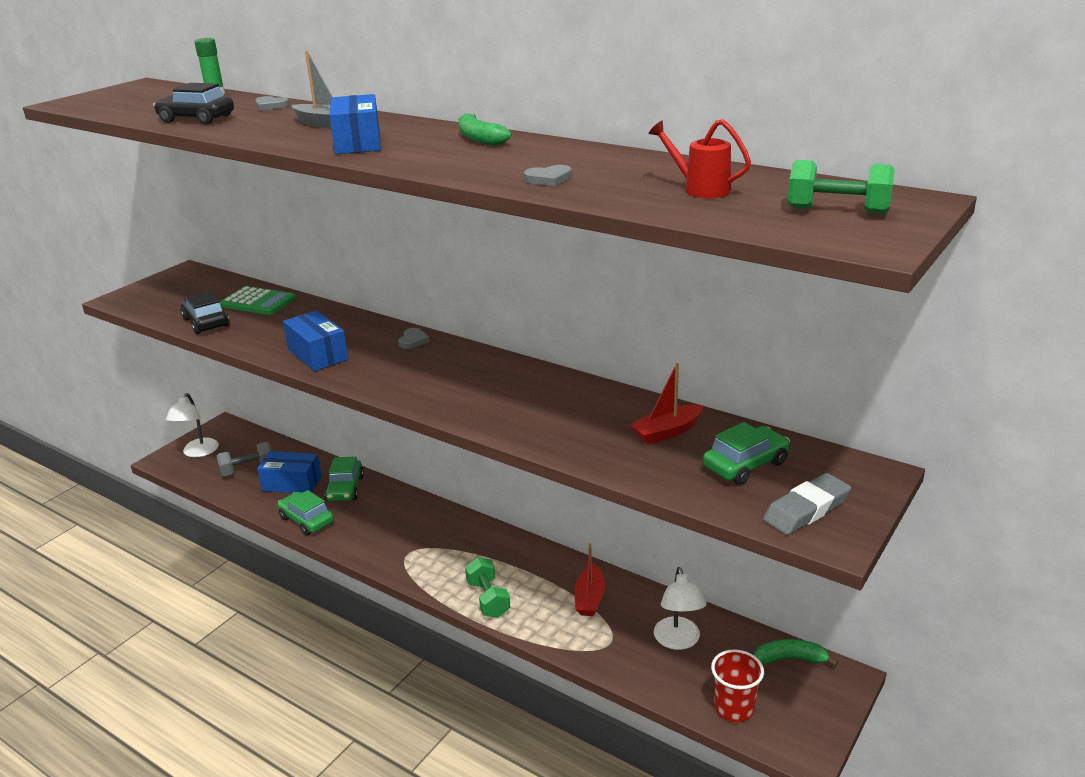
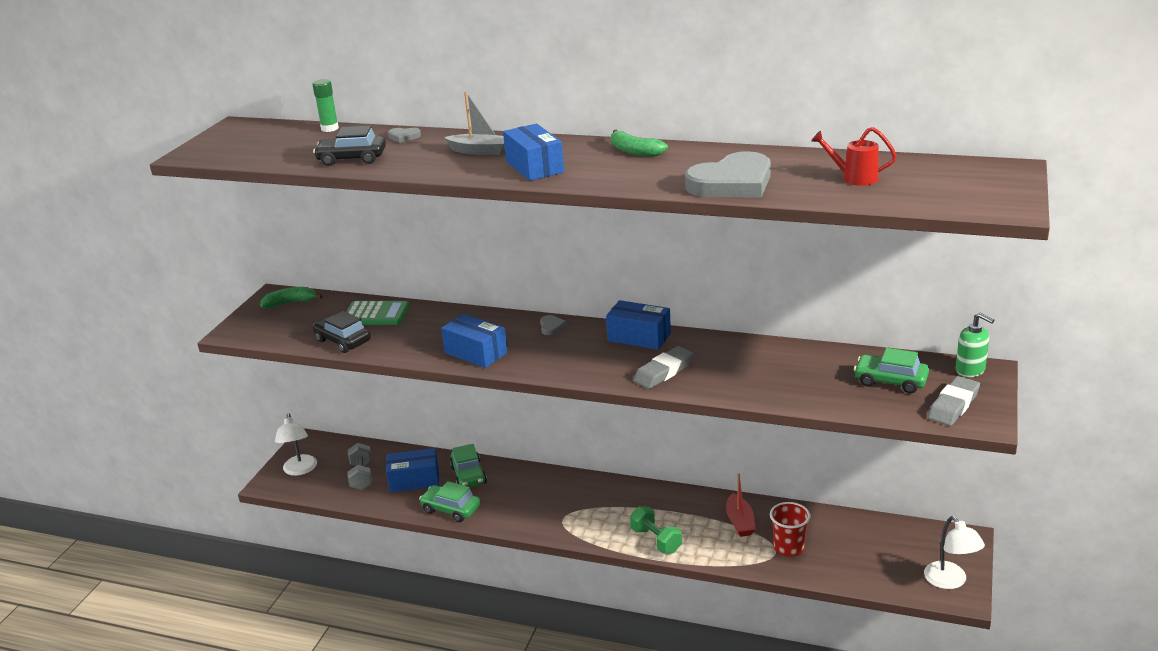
camera: 15 degrees left, 0 degrees up
grey dumbbell [217,442,271,476] -> grey dumbbell turned 60 degrees counterclockwise [348,443,372,490]
grey heart [524,165,572,186] -> grey heart [685,151,771,197], size x2.45
red boat [630,363,704,444] -> none
white lamp [654,567,707,650] -> white lamp moved to [924,516,985,589]
green car [703,422,790,485] -> green car turned 105 degrees counterclockwise [854,348,929,394]
red cup [711,649,764,722] -> red cup moved to [770,502,810,557]
green banana [754,639,838,667] -> green banana moved to [260,287,323,308]
green dumbbell [788,160,895,214] -> none
none -> blue box [606,300,671,350]
none -> grey eraser [633,346,694,389]
none -> green soap dispenser [956,313,994,377]

